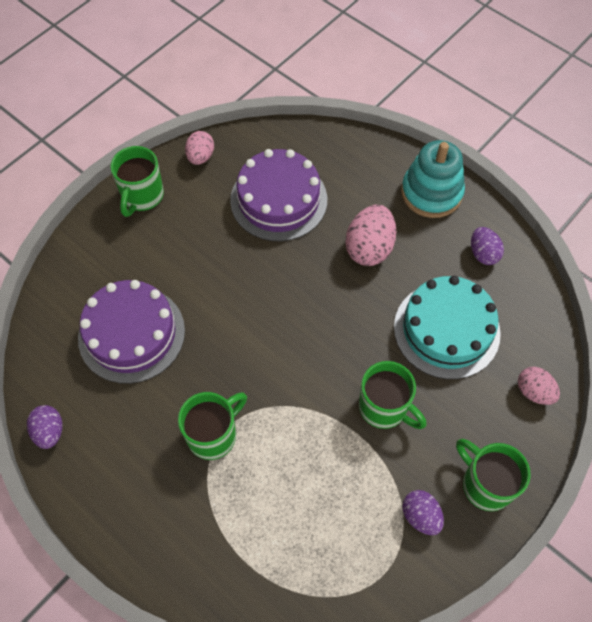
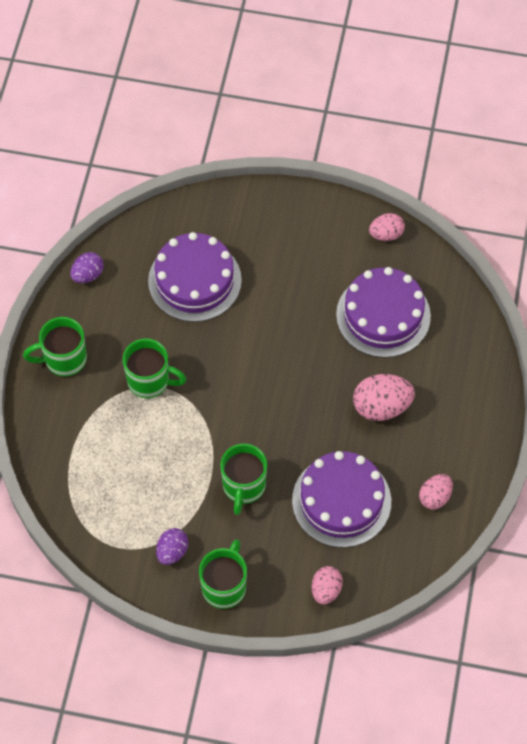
camera: 60 degrees right, 0 degrees up
green mug [110,146,164,217] -> green mug moved to [23,317,87,377]
turquoise cake [394,276,501,379] -> purple cake [292,451,391,548]
turquoise stacking toy [401,140,465,218] -> none
purple egg [471,227,504,265] -> pink egg [419,474,453,510]

